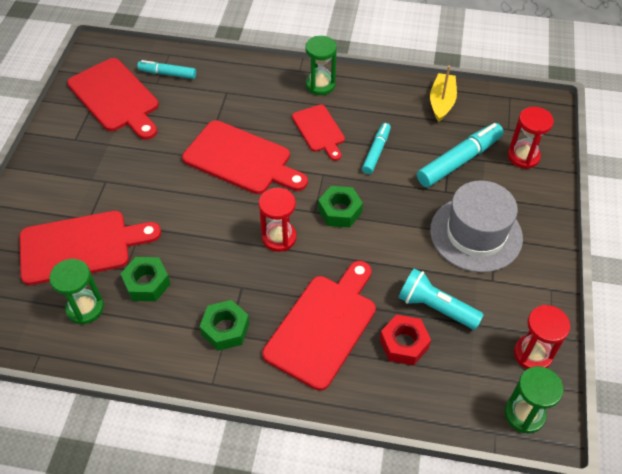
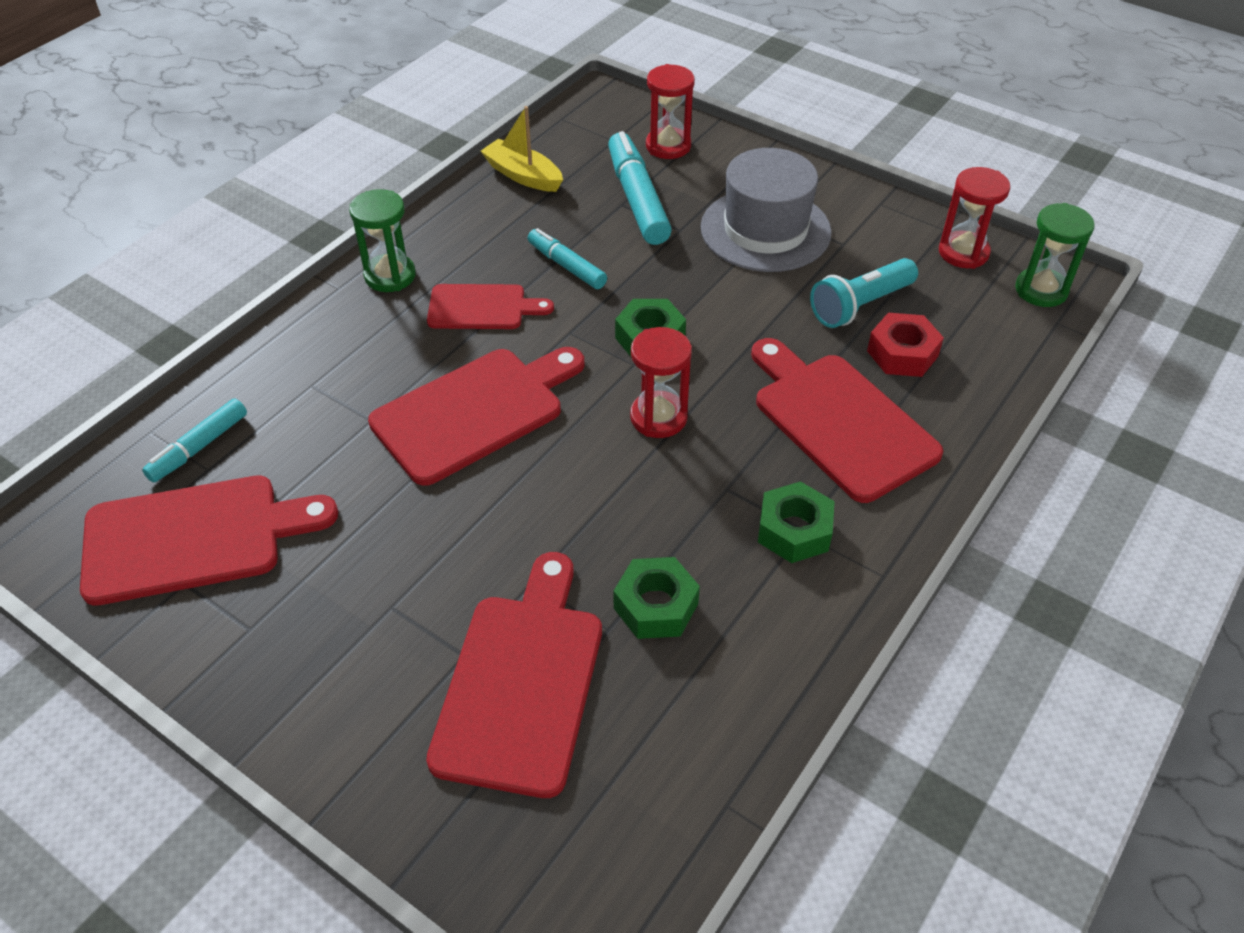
camera: 65 degrees left, 5 degrees down
green hourglass [49,259,104,325] -> none

